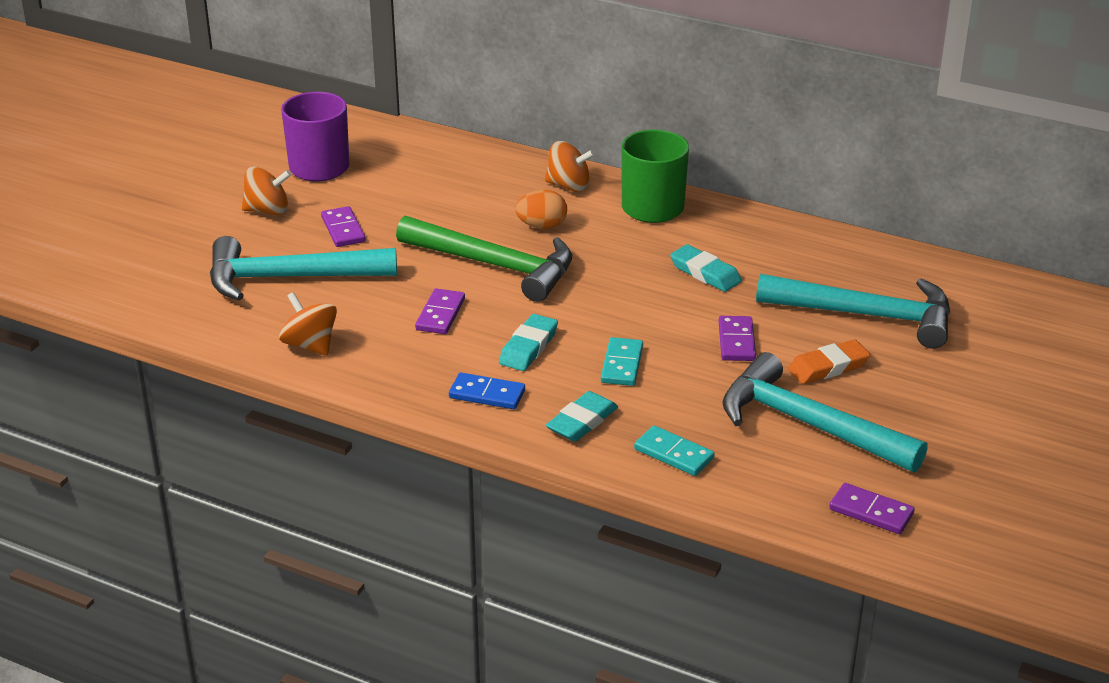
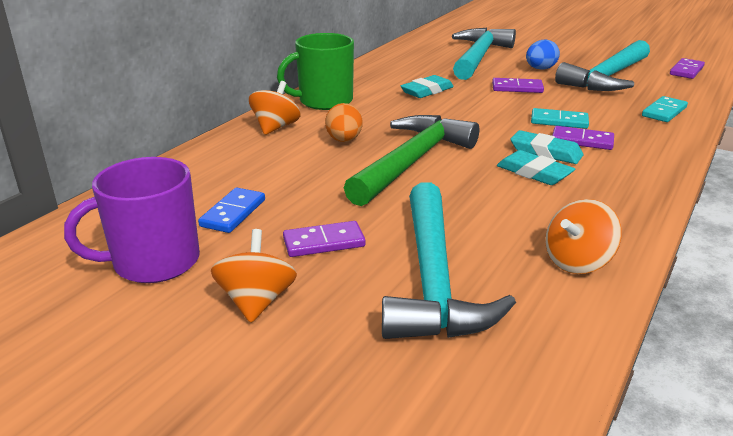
camera: 85 degrees left, 5 degrees down
purple domino [415,288,465,334] -> purple domino moved to [552,126,614,150]
blue domino [449,373,525,409] -> blue domino moved to [198,188,265,233]
turquoise eraser [546,391,618,442] -> turquoise eraser moved to [497,150,575,185]
orange eraser [788,340,871,384] -> blue egg [526,39,560,70]

